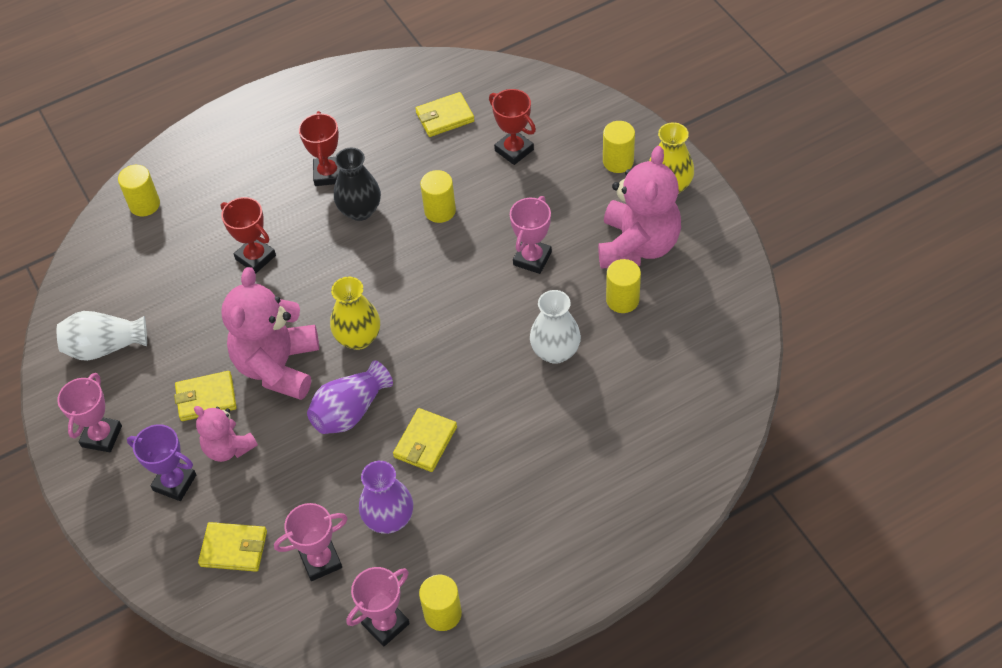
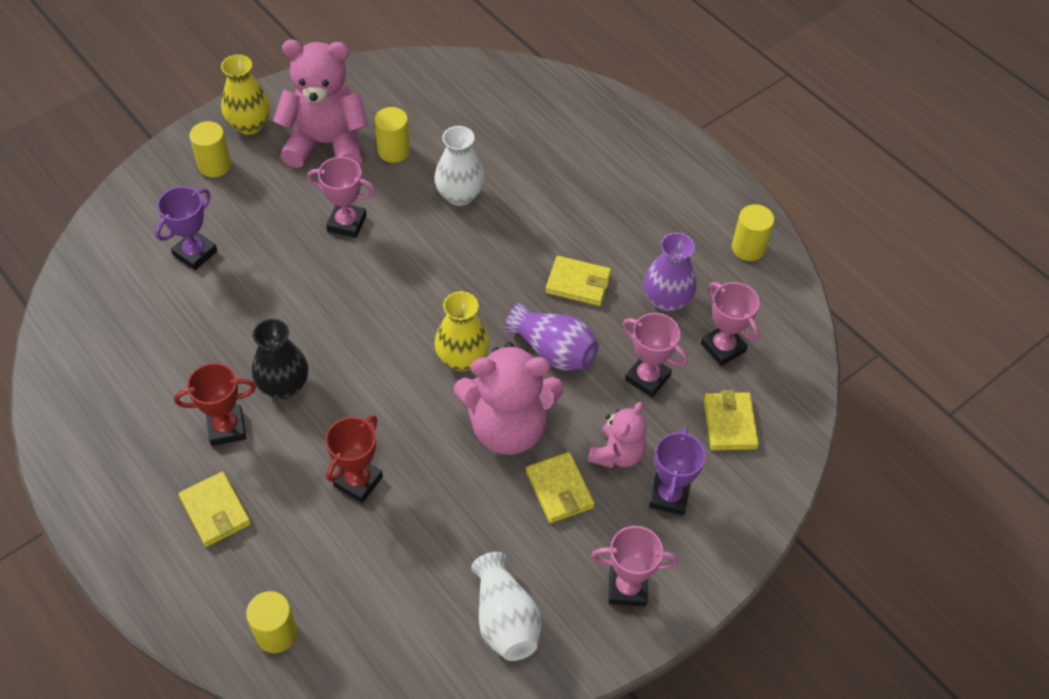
camera: 105 degrees left, 0 degrees up
pink trophy [347,567,410,646] -> pink trophy moved to [622,313,688,397]
yellow wallet [415,92,475,137] -> yellow wallet moved to [179,472,251,547]
yellow cylinder [420,170,456,223] -> none
red trophy [489,89,536,165] -> purple trophy [155,186,217,270]

